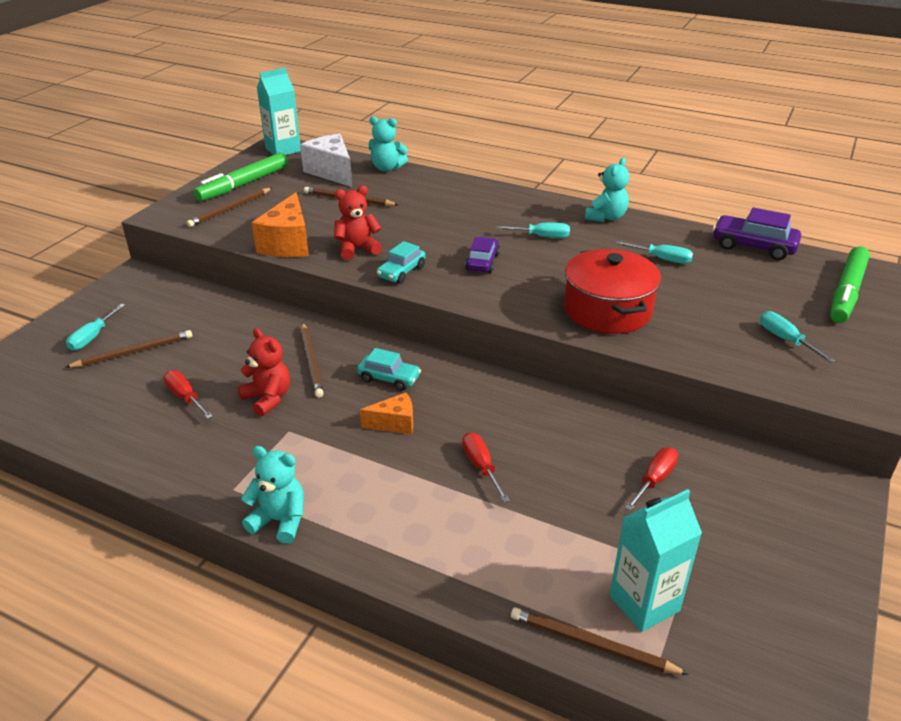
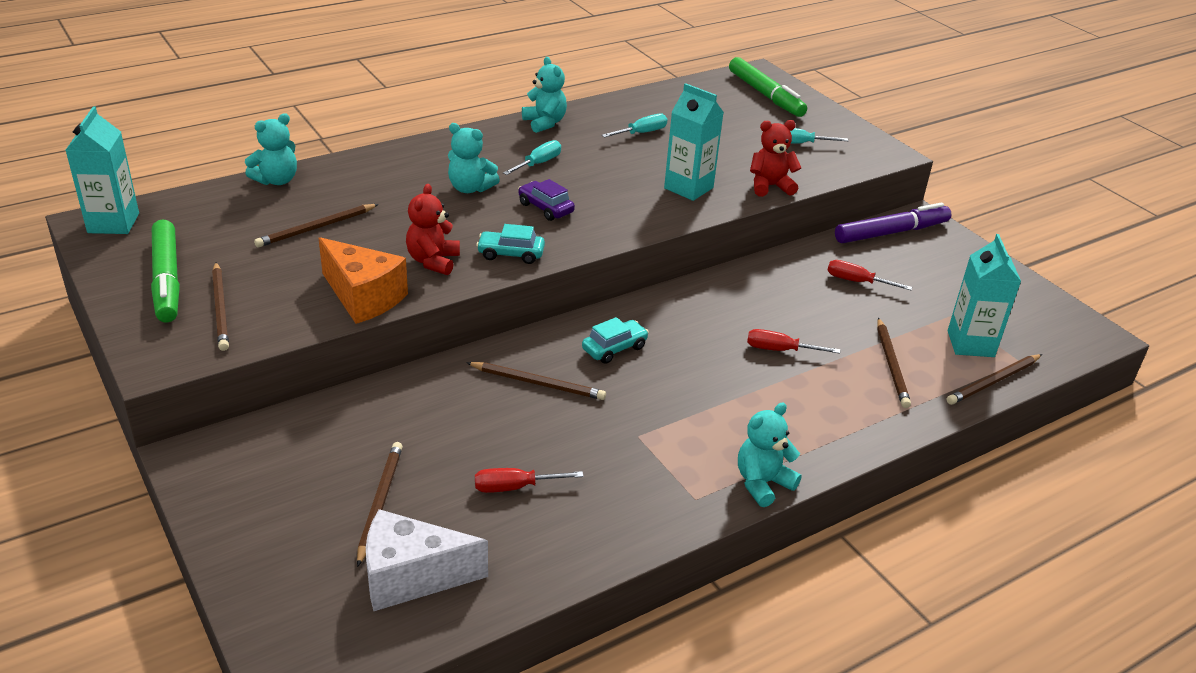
camera: 60 degrees left, 0 degrees up
turquoise screwdriver [66,304,125,351] -> none
red teddy bear [238,328,290,416] -> red teddy bear moved to [750,120,801,197]
white cheese [300,134,352,187] -> white cheese moved to [366,509,488,611]
orange cheese [360,393,413,434] -> none
turquoise car [377,241,426,284] -> turquoise car turned 120 degrees clockwise [476,224,545,264]
red pot [564,249,661,334] -> turquoise carton [664,83,724,201]
red screwdriver [625,447,678,511] -> red screwdriver turned 45 degrees counterclockwise [827,260,912,290]
purple car [713,207,801,260] -> none
none -> turquoise teddy bear [448,123,500,193]
none -> purple marker [835,203,952,243]
none -> brown pencil [877,318,911,408]

